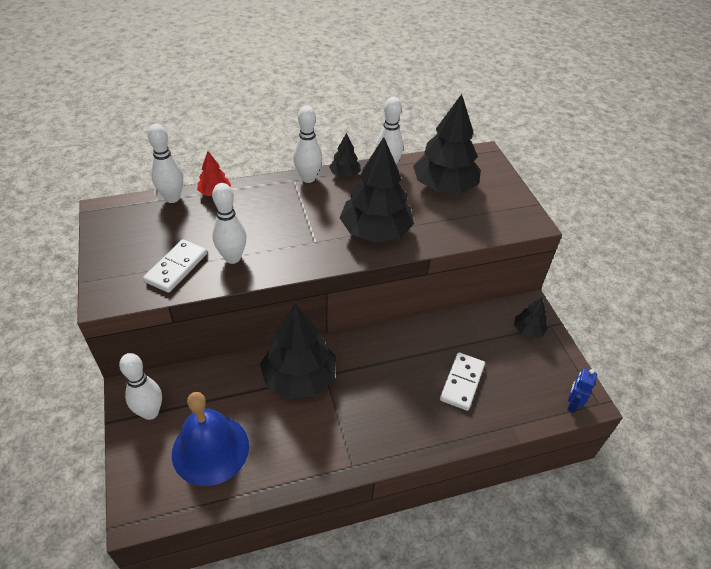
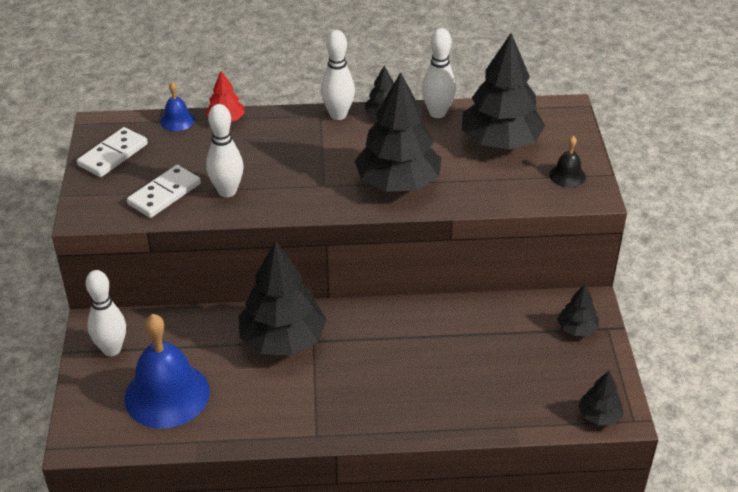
camera: 15 degrees right, 5 degrees down
white bowling pin [148,124,183,203] -> blue bell [160,82,195,131]
white domino [440,352,485,411] -> white domino moved to [77,127,148,177]
blue robot [567,368,597,413] -> black tree [578,371,623,425]
none -> black bell [549,136,586,187]

